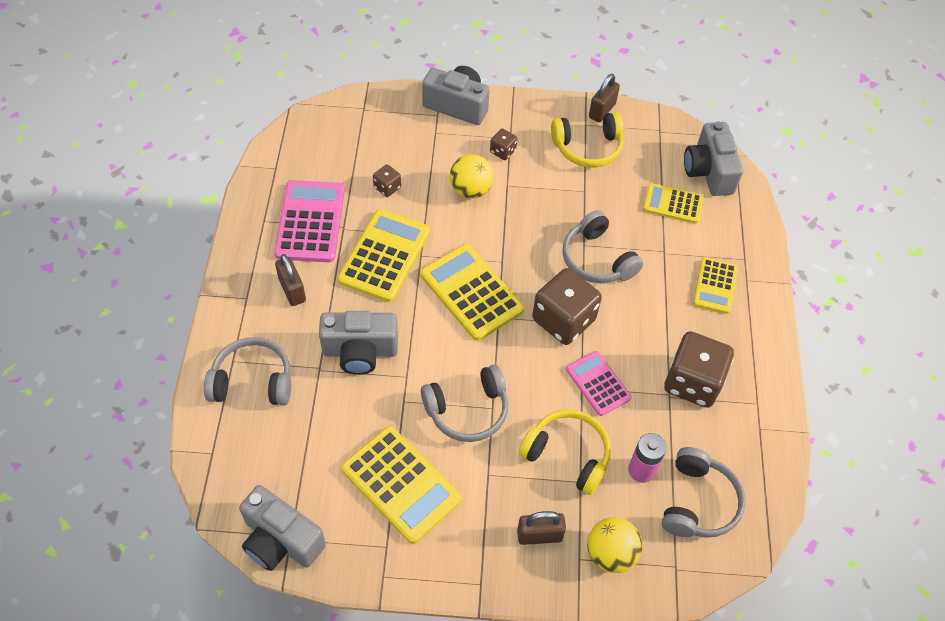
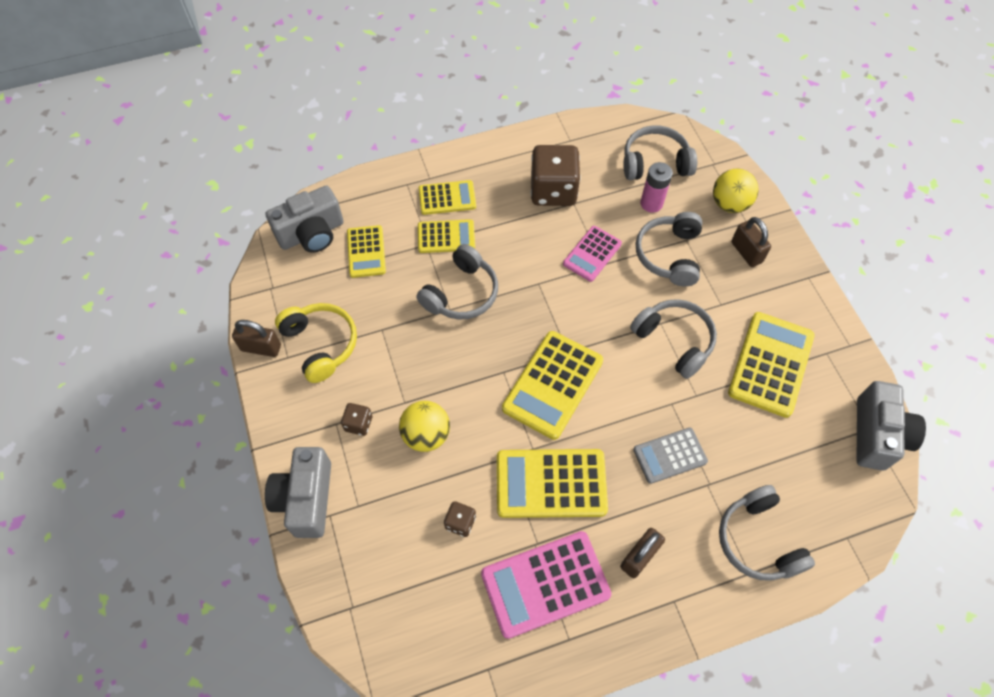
camera: 110 degrees left, 5 degrees up
grey camera [319,311,398,375] -> grey calculator [633,428,708,484]
yellow headphones [519,410,611,495] -> grey headphones [636,212,702,286]
brown dice [532,268,602,345] -> none
none -> yellow calculator [418,219,475,253]

